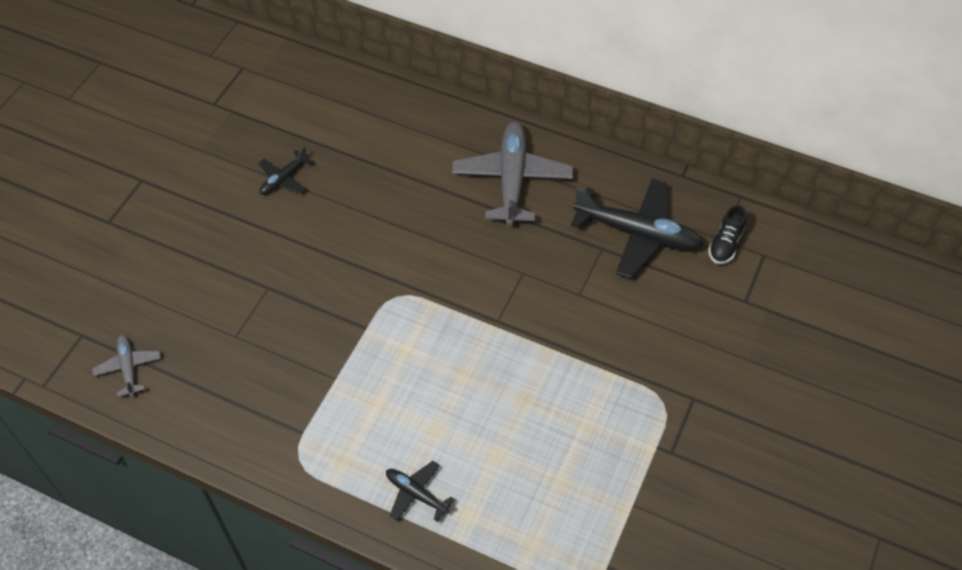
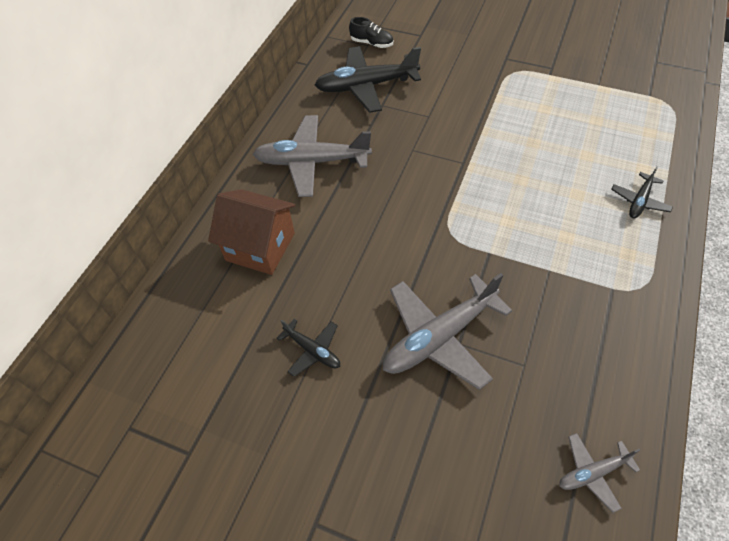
camera: 90 degrees left, 0 degrees up
black plane [571,179,704,279] -> black plane turned 120 degrees counterclockwise [315,46,421,113]
none -> brown house [208,189,295,275]
none -> grey plane [383,273,513,390]

